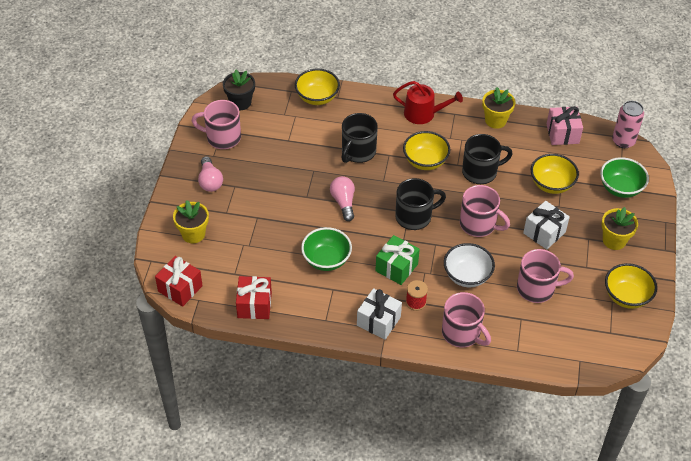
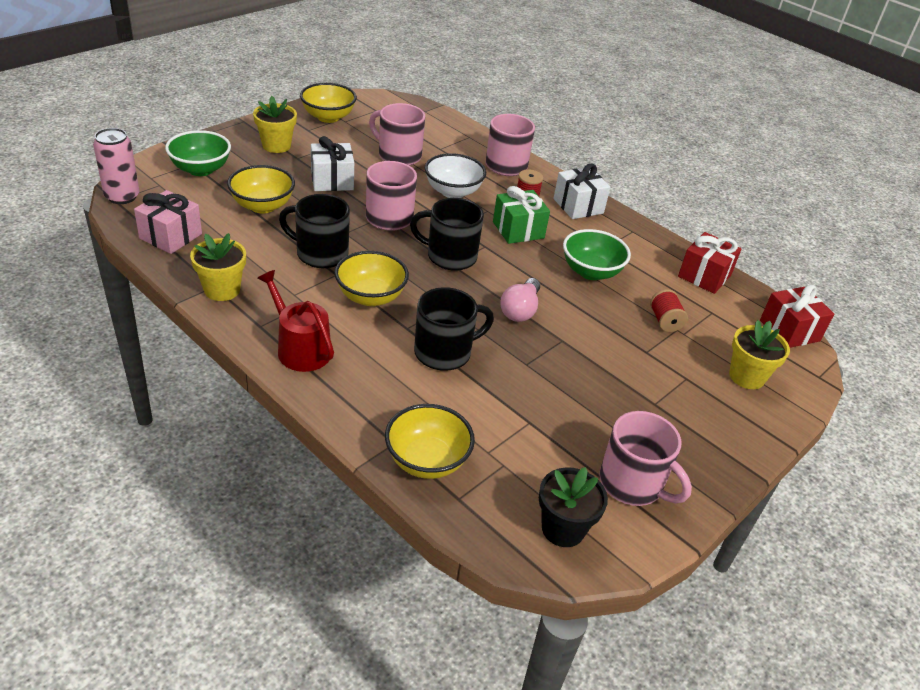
camera: 150 degrees left, 10 degrees down
pink light bulb [198,156,223,192] -> none
none -> red spool [650,289,688,332]

